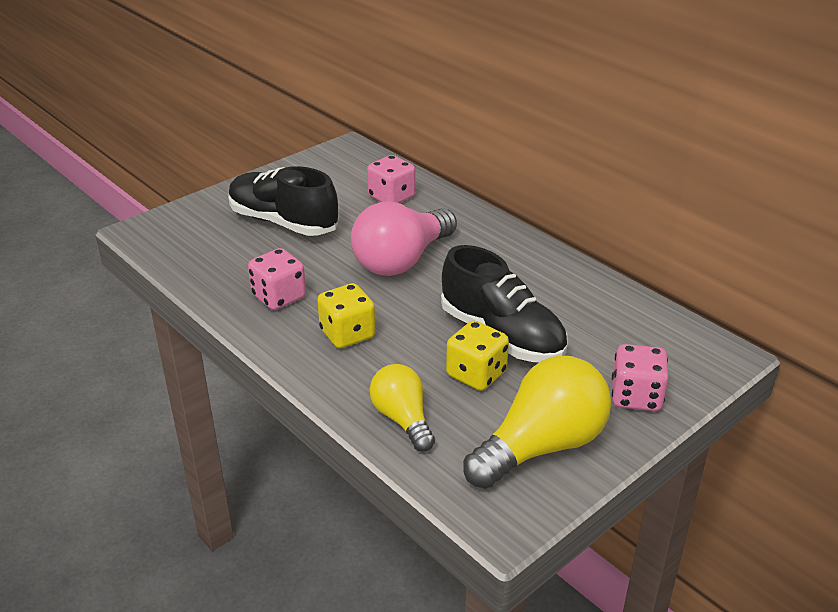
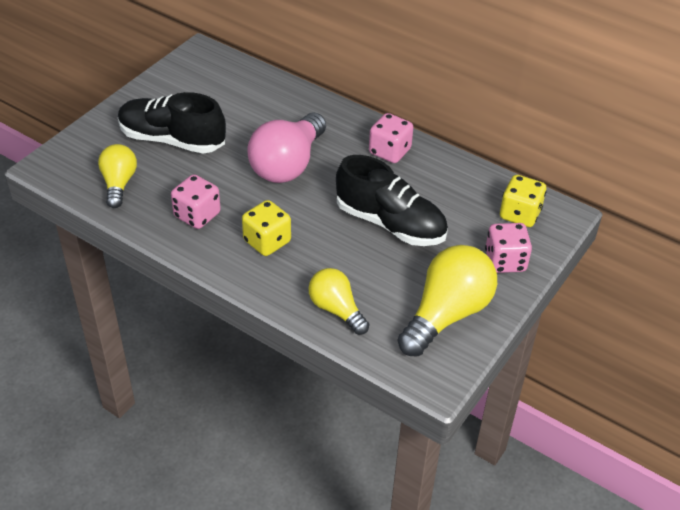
camera: 15 degrees left, 10 degrees up
pink dice [367,155,415,203] -> pink dice moved to [369,113,413,163]
yellow dice [446,320,509,391] -> yellow dice moved to [500,175,546,227]
none -> yellow light bulb [98,144,137,208]

